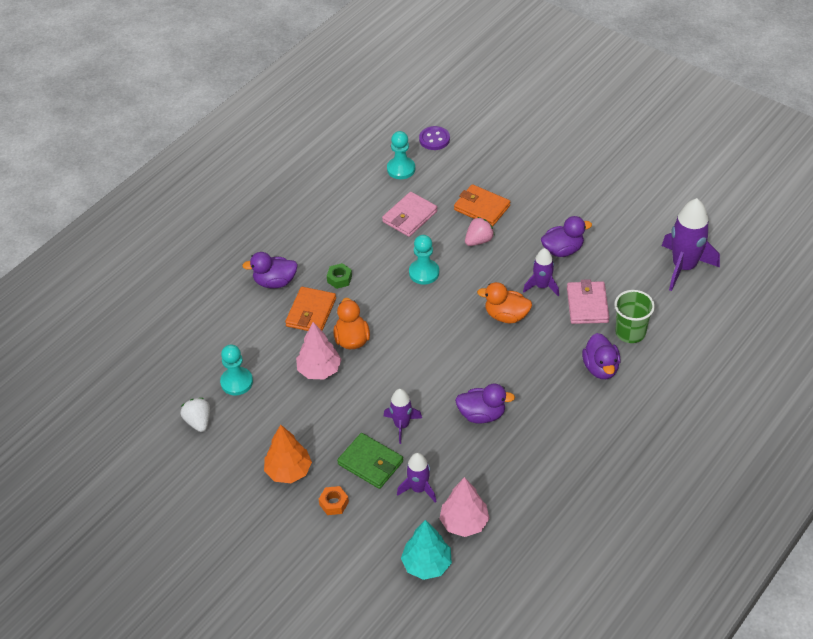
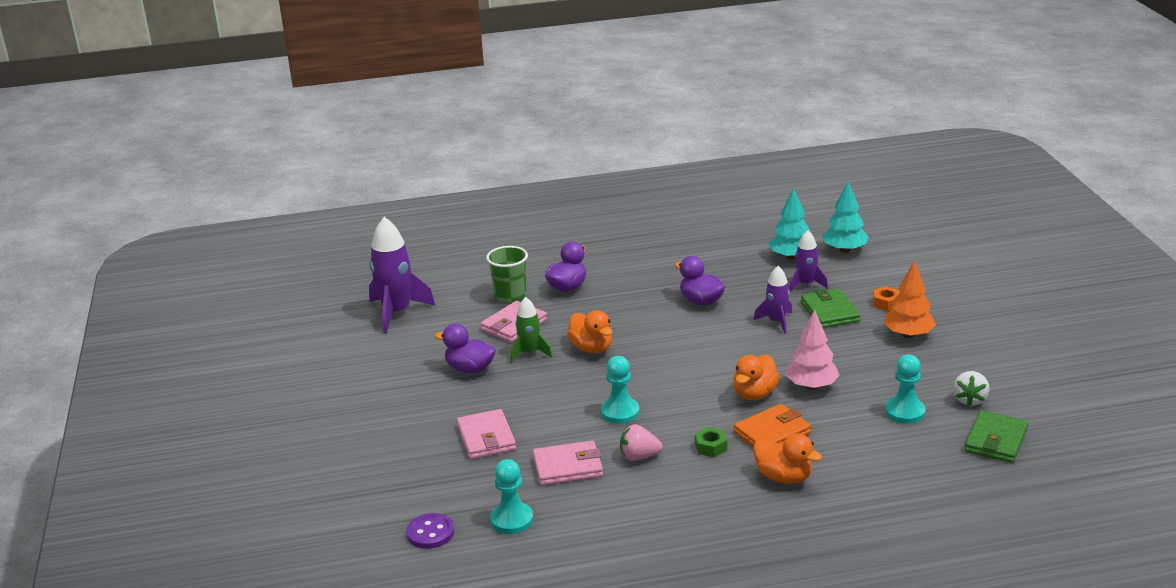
camera: 140 degrees left, 20 degrees down
purple duck [242,252,298,288] -> orange duck [753,433,822,484]
pink tree [439,477,490,537] -> turquoise tree [769,188,810,260]
orange wallet [454,184,510,227] -> pink wallet [457,409,516,459]
pink strawberry [465,217,494,246] -> pink strawberry moved to [620,424,663,461]
purple rocket [523,248,559,297] -> green rocket [510,297,553,363]
none -> green wallet [964,410,1028,463]

